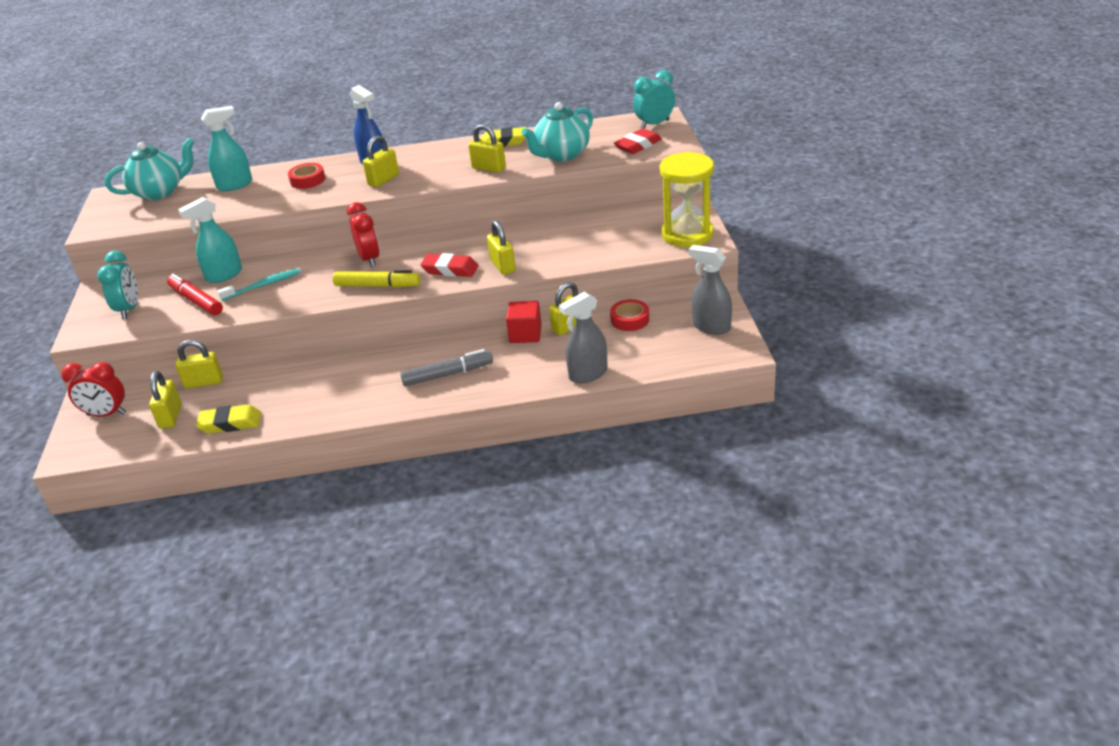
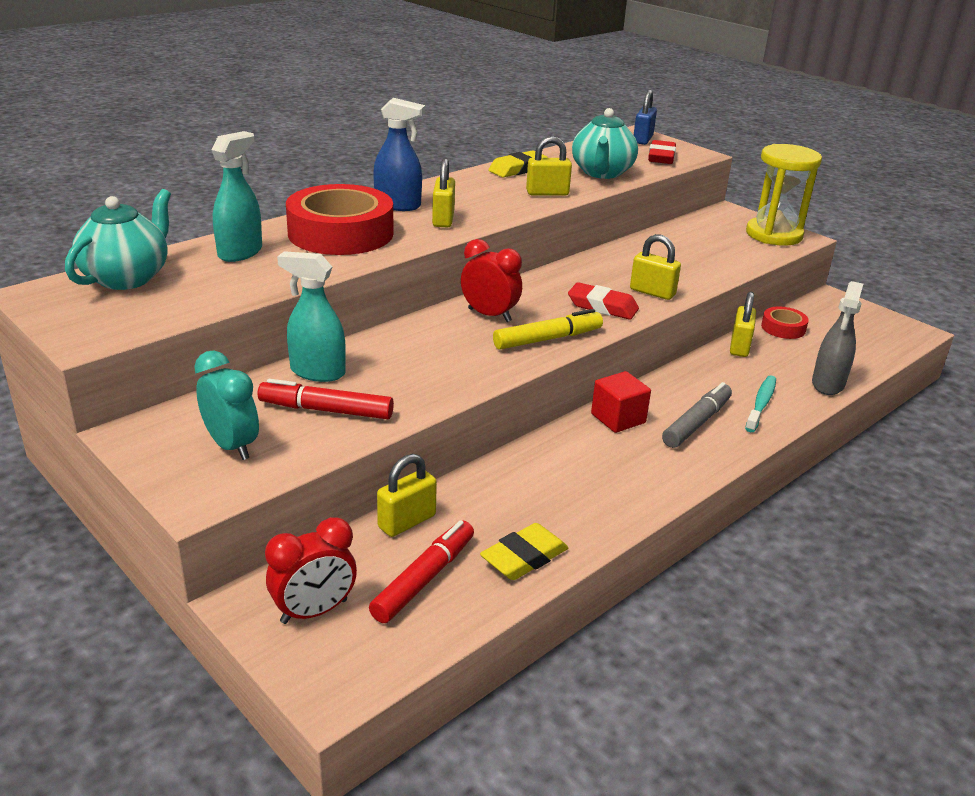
camera: 40 degrees left, 5 degrees down
yellow padlock [149,371,182,429] -> red marker [369,520,474,623]
turquoise spray bottle [178,197,242,283] -> turquoise spray bottle turned 90 degrees clockwise [277,251,346,382]
turquoise toothbrush [218,269,300,301] -> turquoise toothbrush moved to [745,376,776,432]
red tape [288,163,325,189] -> red tape [286,184,393,255], size x2.14
red eraser [420,253,479,277] -> red eraser turned 45 degrees clockwise [568,282,639,320]
red cube [506,301,542,343] -> red cube moved to [591,371,651,433]
turquoise clock [633,70,675,129] -> blue padlock [634,90,657,145]
grey spray bottle [688,245,732,335] -> none

